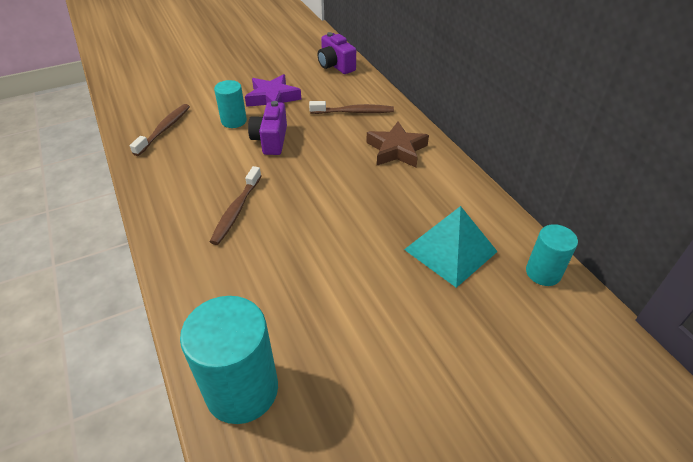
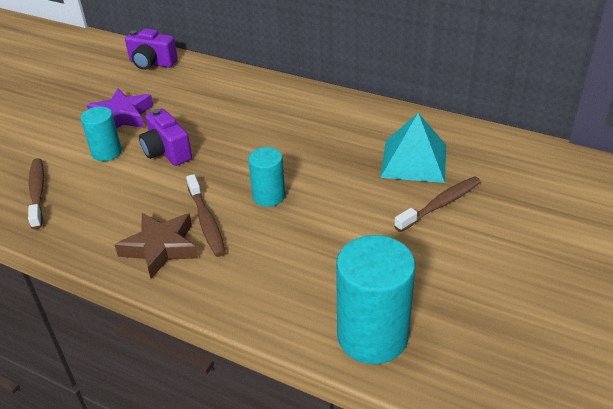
camera: 35 degrees left, 5 degrees down
brown toothbrush [309,101,394,114] -> brown toothbrush moved to [394,176,481,232]
brown star [366,121,429,167] -> brown star moved to [115,213,198,279]
turquoise cylinder [526,224,578,286] -> turquoise cylinder moved to [248,147,285,207]

